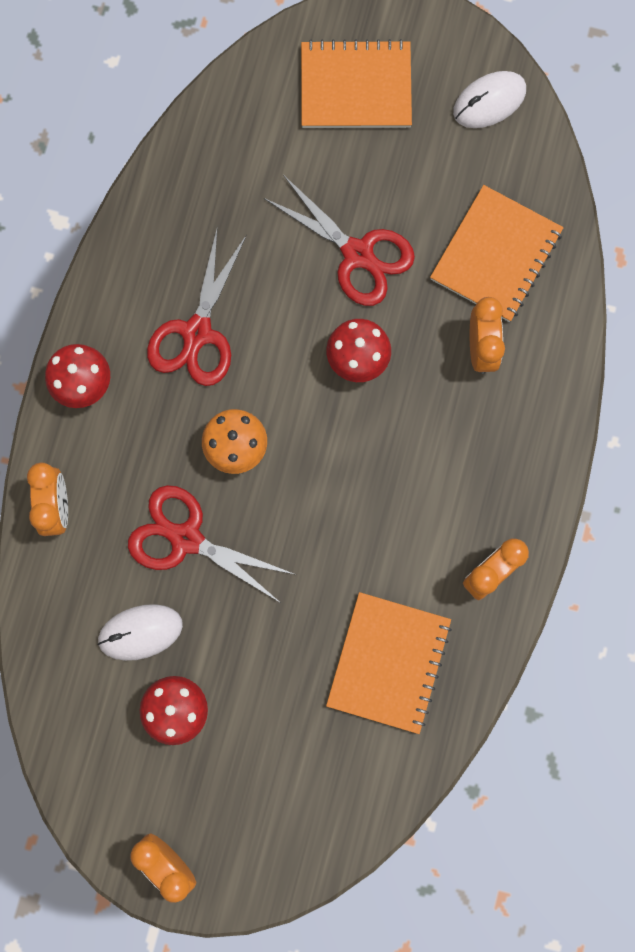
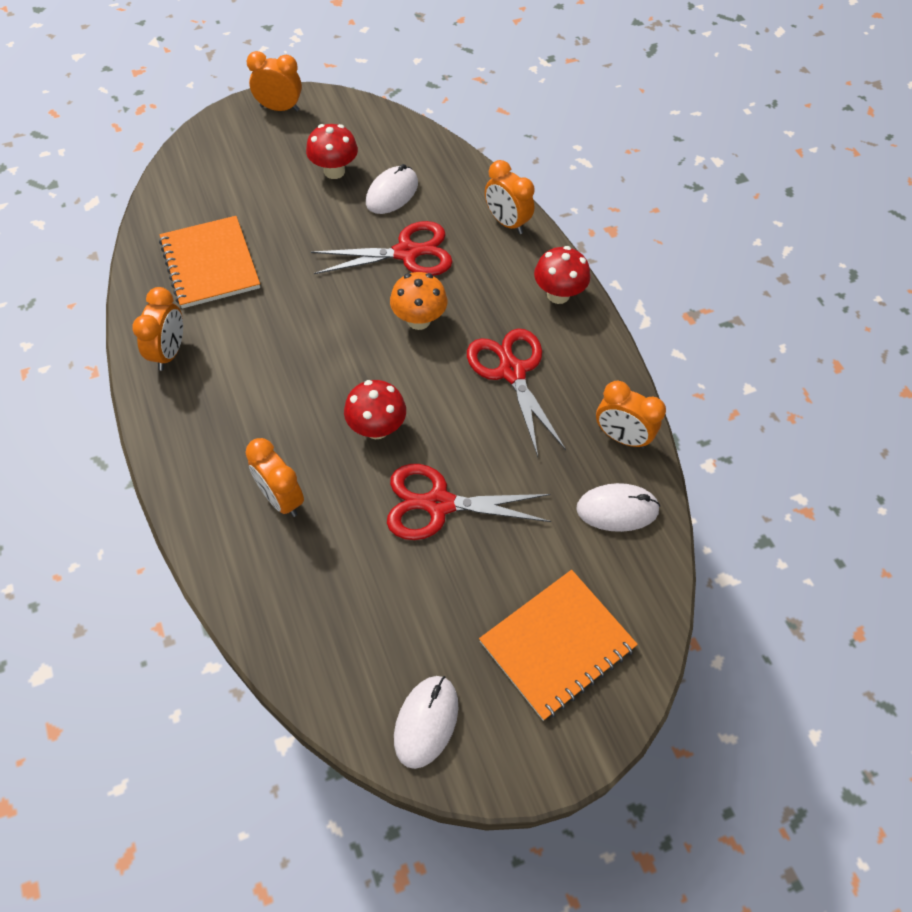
camera: 140 degrees right, 20 degrees down
orange notebook [430,185,564,322] -> none
none -> white mouse [576,483,660,532]
none -> orange clock [596,381,666,449]

